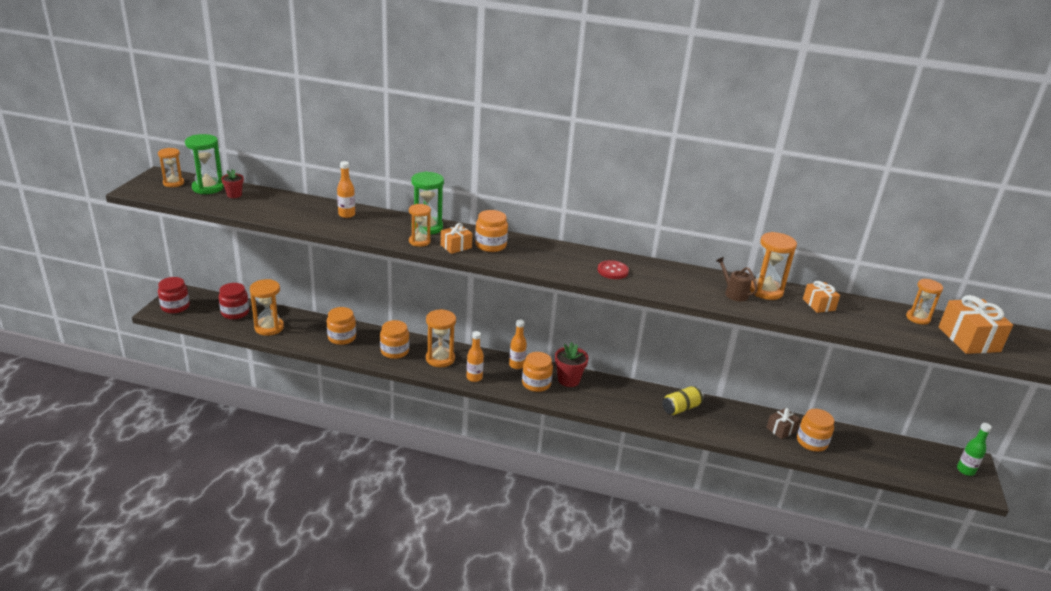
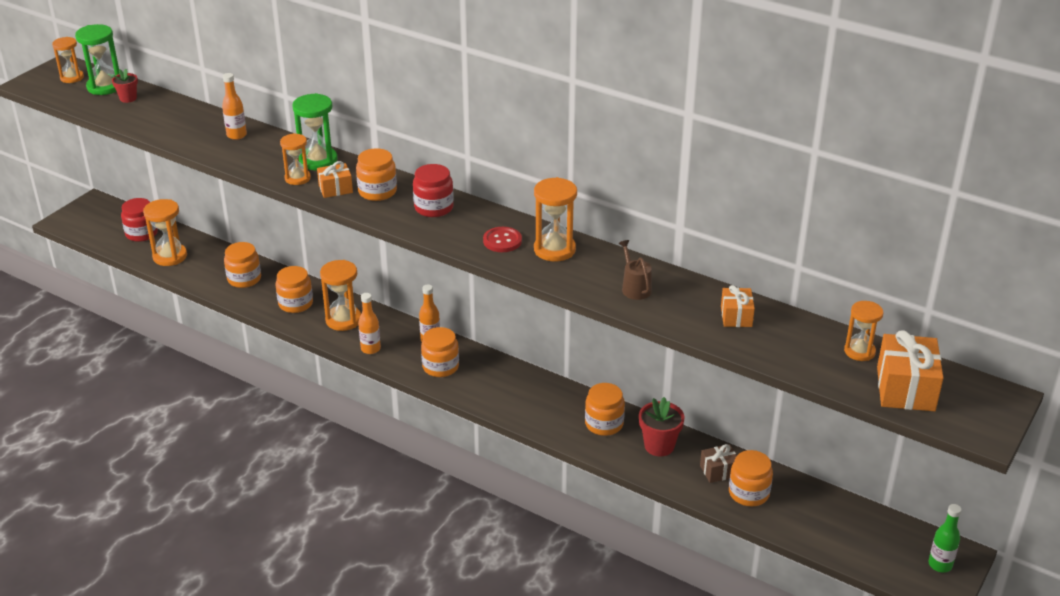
camera: 20 degrees right, 5 degrees up
red jar [158,277,190,313] -> red jar moved to [413,164,454,217]
red flower pot [555,342,589,387] -> red flower pot moved to [639,397,685,456]
yellow can [662,386,704,415] -> orange jar [585,383,625,436]
orange hourglass [750,232,797,300] -> orange hourglass moved to [534,177,577,261]

